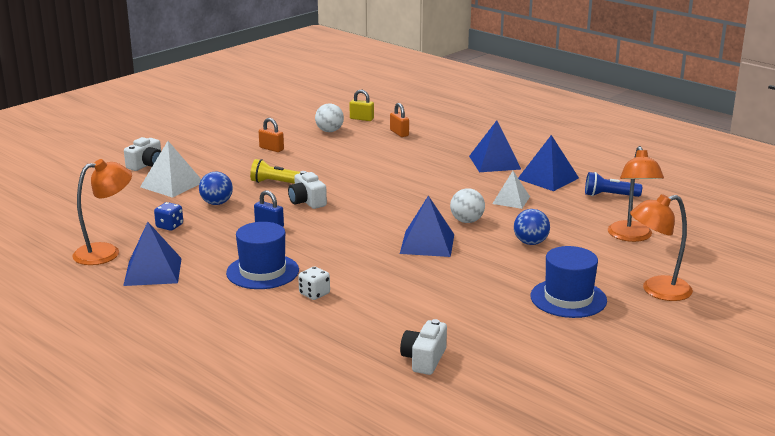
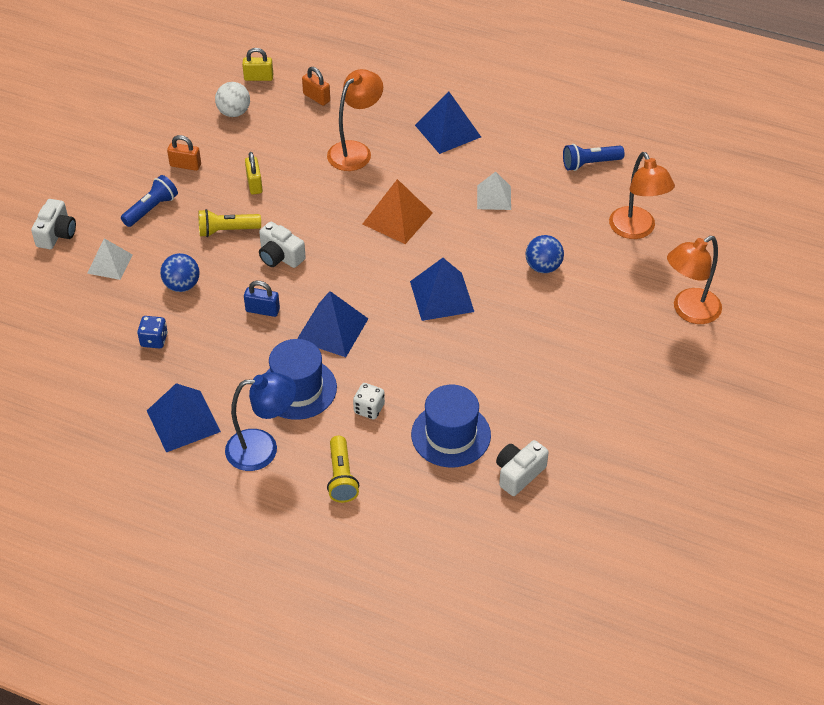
camera: 20 degrees left, 25 degrees up
orange lamp [72,159,132,265] -> orange lamp moved to [327,69,383,171]
white pyramid [140,141,201,198] -> white pyramid [87,238,133,280], size x0.67
white camera [400,319,447,375] -> white camera turned 45 degrees clockwise [496,440,549,496]
white ball [450,188,485,223] -> none
blue pyramid [518,135,579,191] -> blue pyramid moved to [297,291,368,357]
blue hat [530,246,607,318] -> blue hat moved to [411,385,491,467]
none -> blue flashlight [121,175,178,227]
none -> blue lamp [225,372,296,471]
none -> yellow padlock [245,152,263,194]
none -> yellow flashlight [327,436,359,503]
none -> orange pyramid [363,179,433,244]

